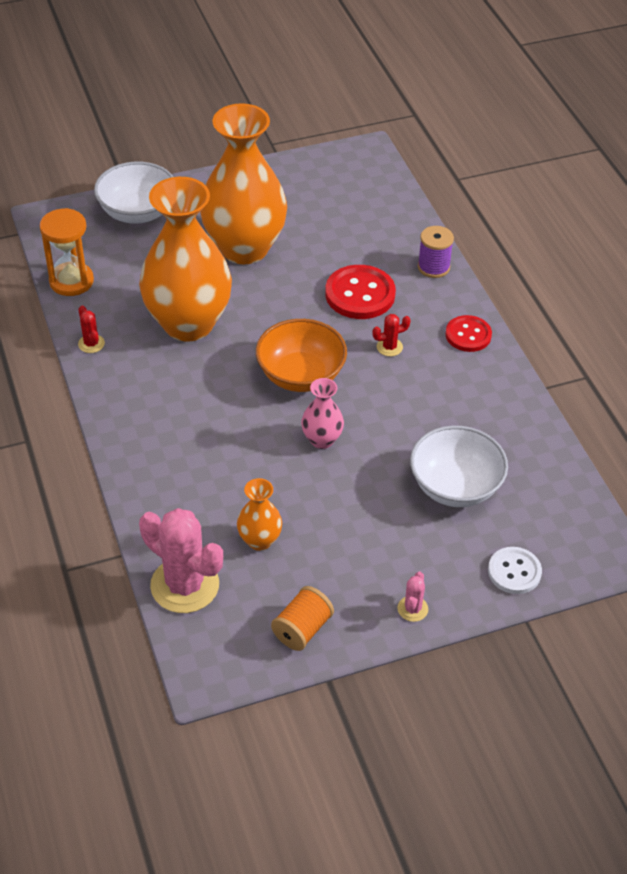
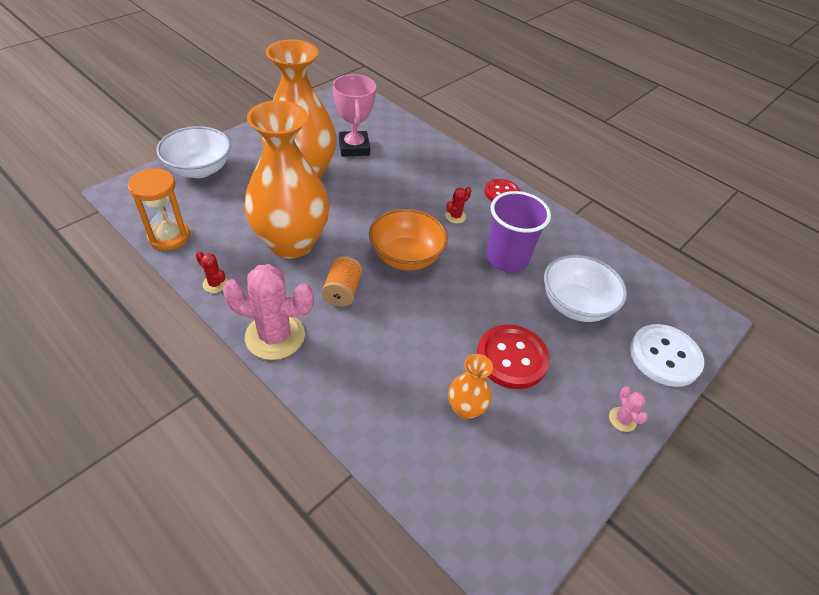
camera: 30 degrees left, 0 degrees up
pink cactus [139,508,223,613] -> pink cactus moved to [223,264,314,360]
orange spool [271,586,334,651] -> orange spool moved to [321,256,363,307]
pink vase [301,378,344,449] -> none
red button [325,265,396,319] -> red button moved to [477,325,550,389]
purple spool [418,226,454,278] -> none
white button [488,547,542,594] -> white button [630,324,704,387], size x1.56
none -> pink trophy [333,74,376,157]
none -> purple cup [486,191,551,272]

